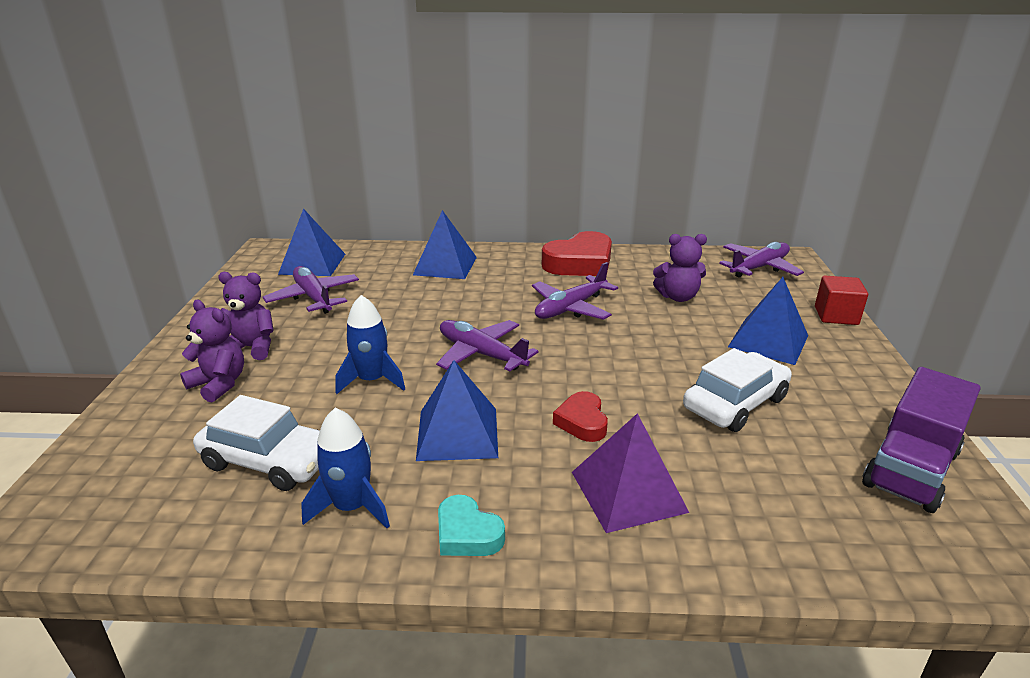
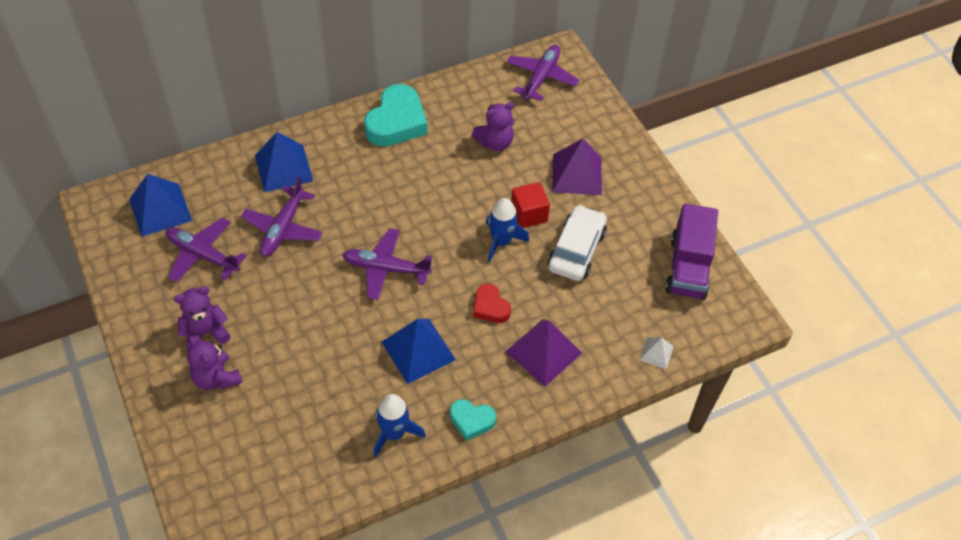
camera: 30 degrees left, 25 degrees up
purple teddy bear [180,300,244,402] -> purple teddy bear turned 135 degrees counterclockwise [187,336,242,390]
white car [193,395,320,491] -> none
blue rocket [335,295,405,394] -> blue rocket moved to [486,198,529,262]
purple plane [532,262,618,320] -> purple plane moved to [241,176,323,257]
red heart [542,231,612,276] -> turquoise heart [364,84,428,147]
blue pyramid [728,277,808,365] -> purple pyramid [552,139,602,195]
red cube [815,275,868,325] -> red cube moved to [511,182,550,228]
none -> white pyramid [639,337,674,369]

